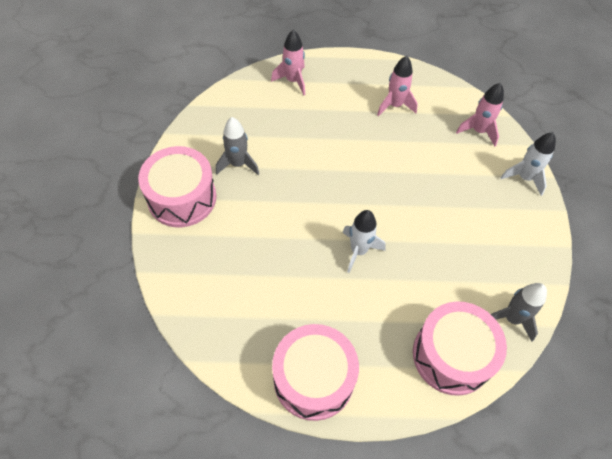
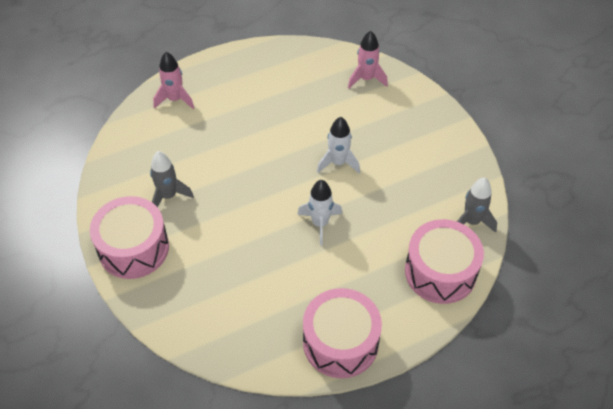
camera: 25 degrees left, 5 degrees down
pink rocket [377,56,418,116] -> none
white rocket [500,132,556,196] -> white rocket moved to [317,117,360,173]

